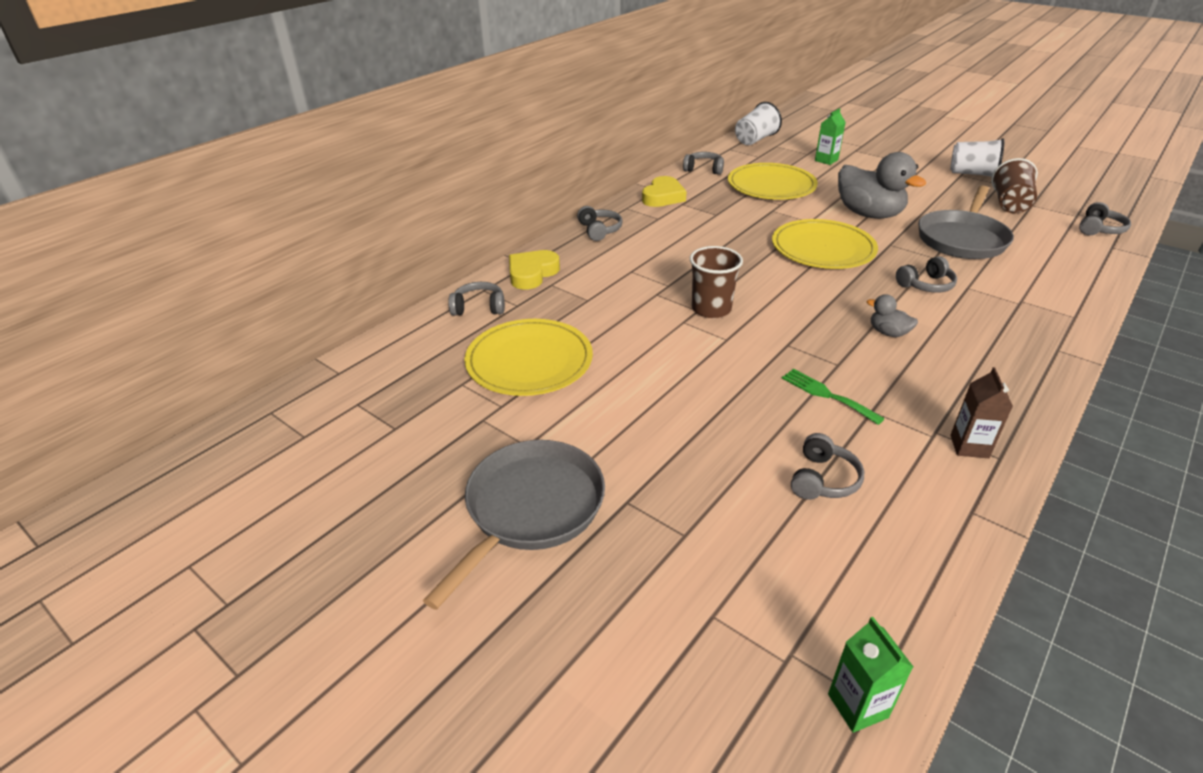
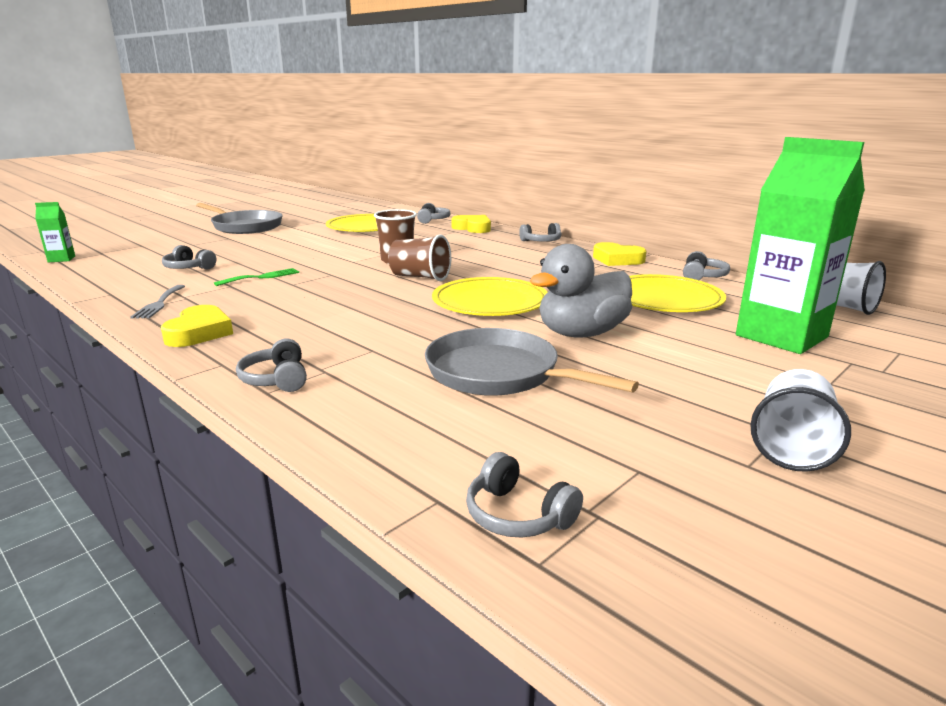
camera: 95 degrees right, 15 degrees down
green carton [815,108,846,165] -> green carton [736,137,865,354], size x2.35
grey duck [867,294,918,337] -> none
grey headphones [896,256,957,293] -> grey headphones moved to [236,339,307,392]
brown carton [950,367,1013,458] -> grey fork [131,285,185,318]
brown cup [991,158,1038,213] -> brown cup moved to [388,234,451,281]
none -> yellow heart [161,305,233,347]

